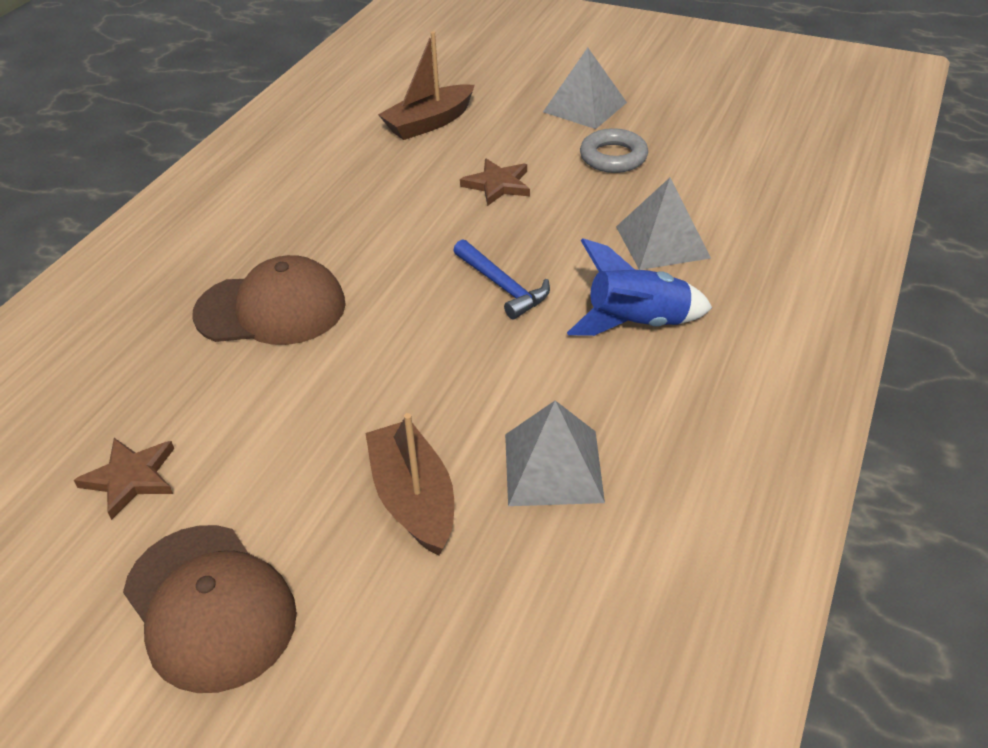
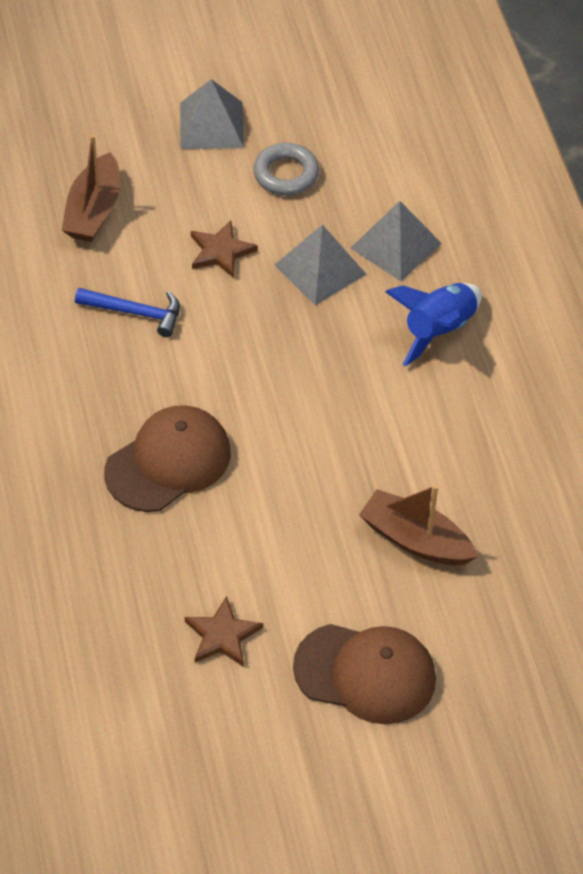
camera: 40 degrees left, 10 degrees up
blue hammer [453,239,550,319] -> blue hammer moved to [75,288,180,337]
grey pyramid [505,400,605,506] -> grey pyramid moved to [274,225,367,305]

